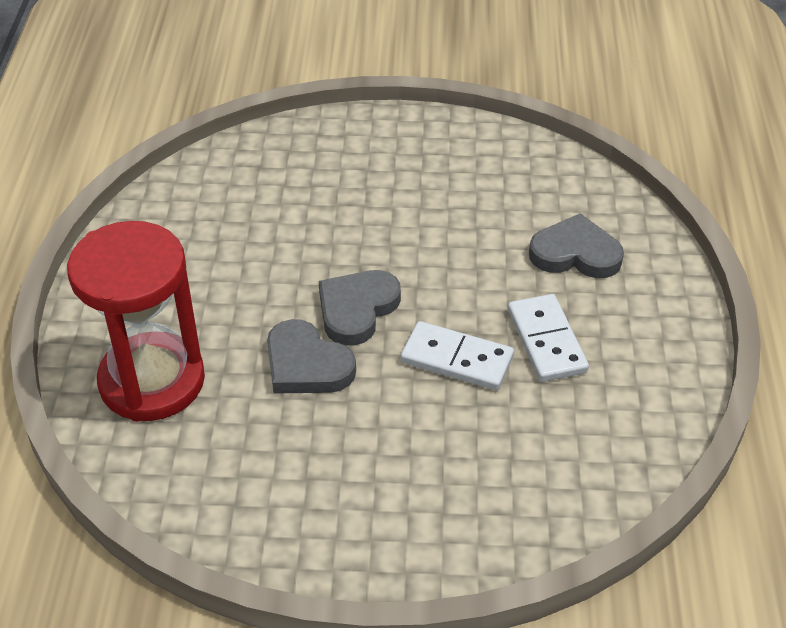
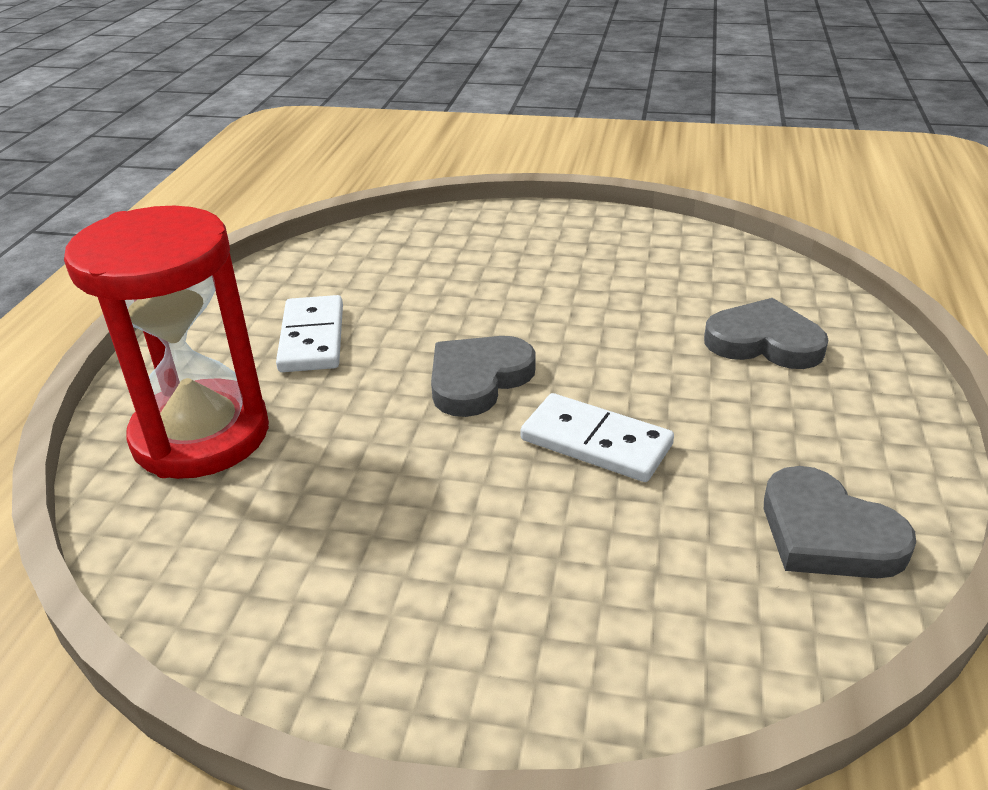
camera: 10 degrees right, 10 degrees down
grey heart [267,319,356,394] -> grey heart moved to [764,466,916,578]
white domino [508,294,589,382] -> white domino moved to [276,295,343,372]

